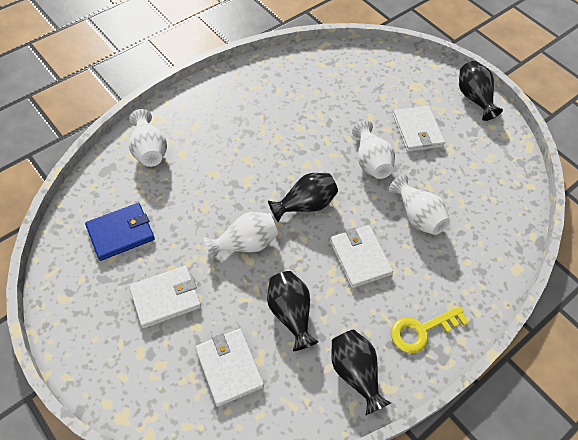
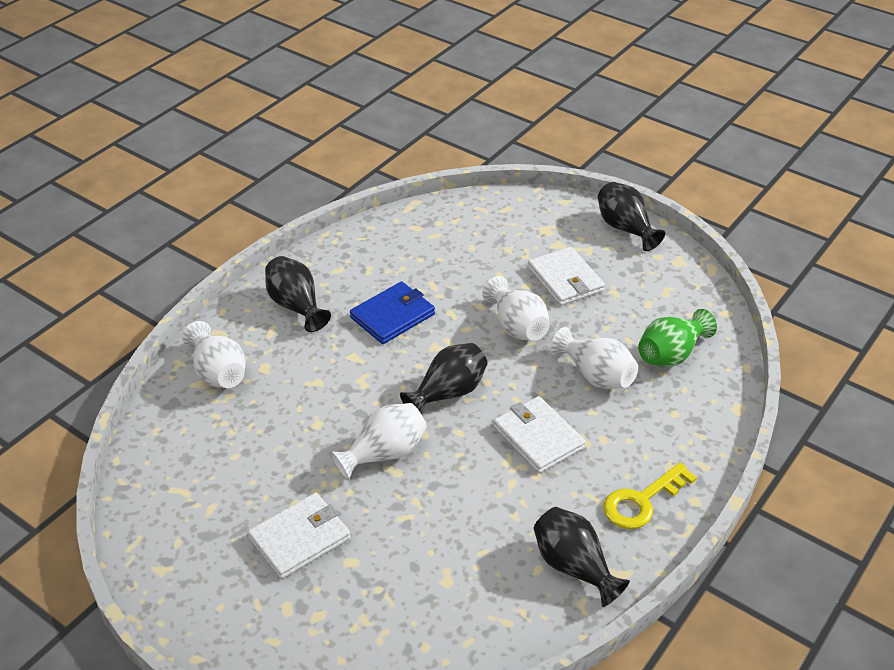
camera: 10 degrees left, 15 degrees down
blue wallet [85,203,155,261] -> blue wallet moved to [350,281,435,344]
white wallet [195,329,264,407] -> none
black vase [267,271,319,351] -> black vase moved to [265,256,331,332]
none -> green vase [638,309,717,367]

